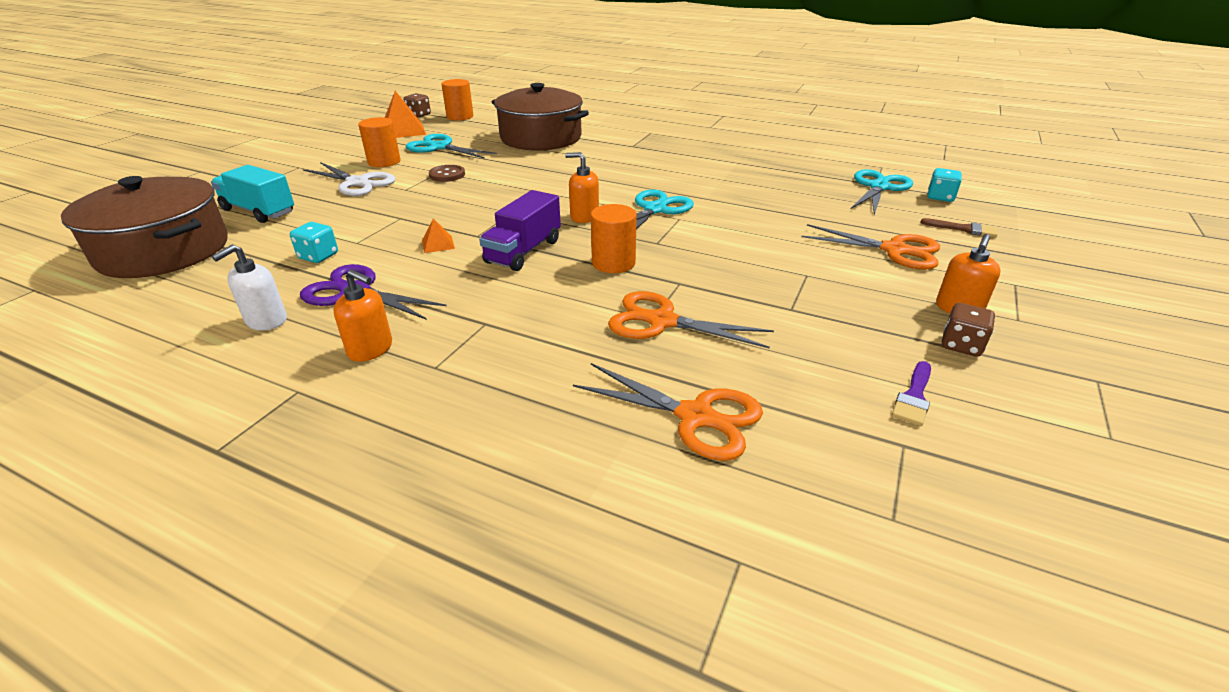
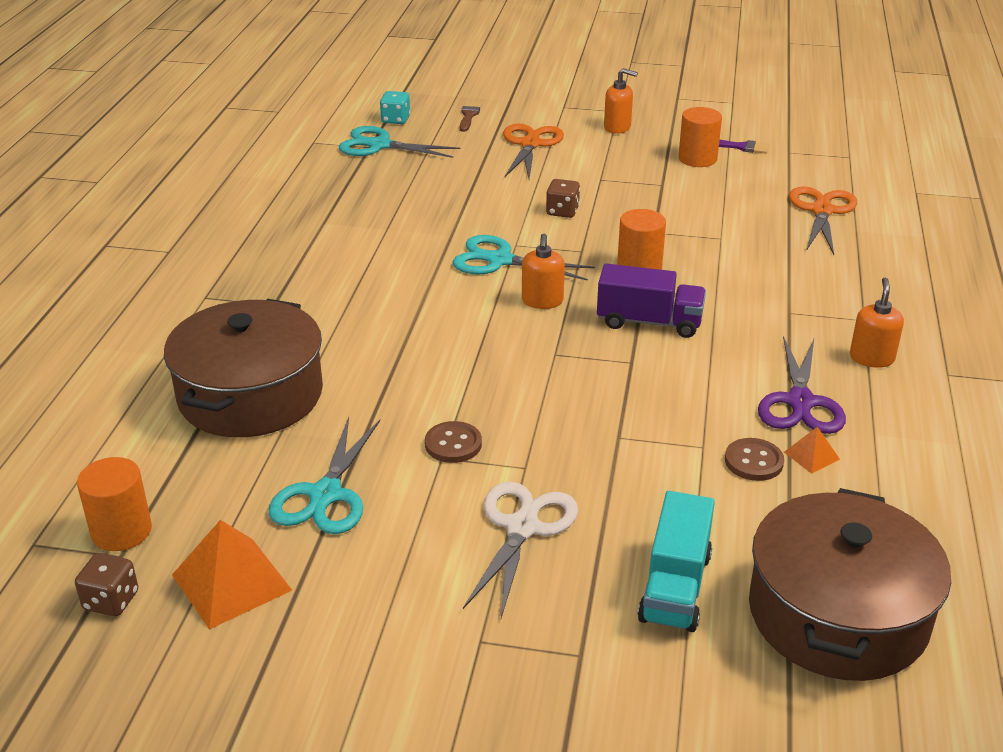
camera: 105 degrees left, 0 degrees up
white soap dispenser [212,244,287,330] -> none
turquoise dice [290,222,338,263] -> brown button [725,438,784,481]
orange cylinder [358,117,401,167] -> orange cylinder moved to [678,107,722,167]
orange pyramid [422,218,455,253] -> orange pyramid moved to [784,427,840,473]
orange scissors [608,291,774,349] -> none
brown dice [942,303,995,357] -> brown dice moved to [546,179,580,218]

